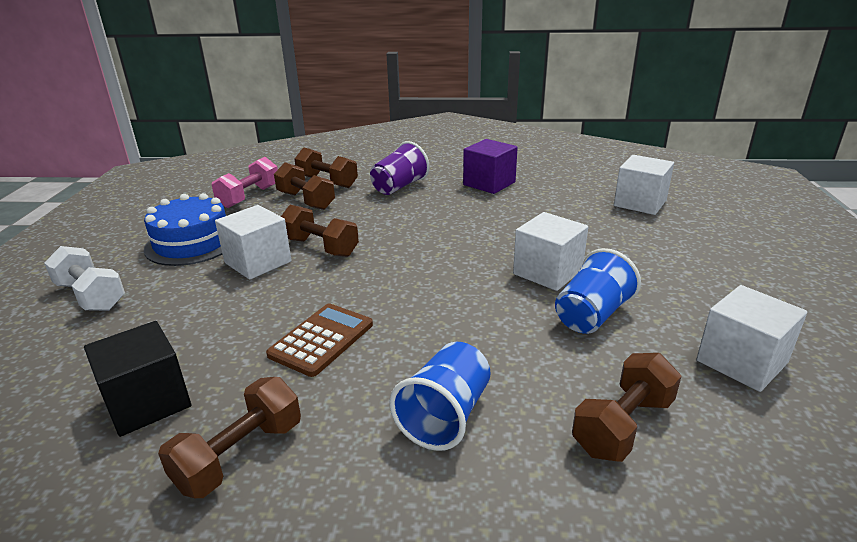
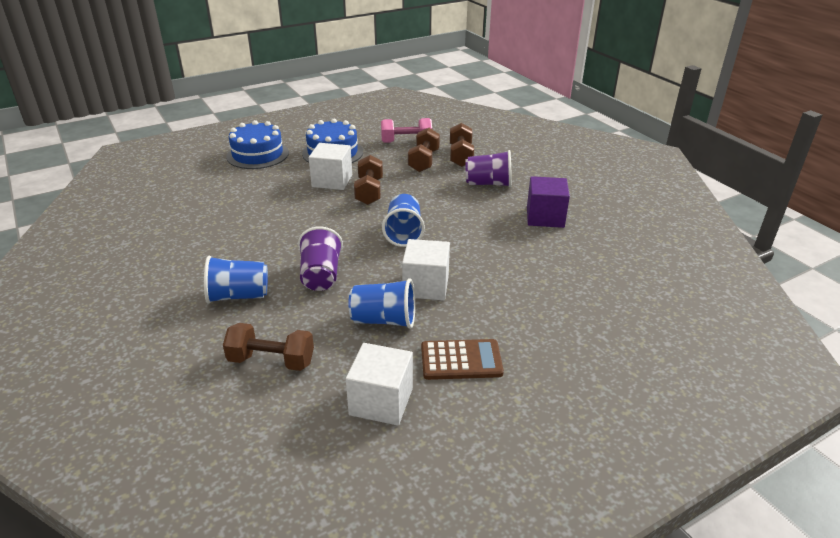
camera: 55 degrees right, 5 degrees up
white dumbbell [44,246,125,311] -> blue cake [226,120,289,169]
black cube [84,321,191,437] -> none
brown dumbbell [158,377,301,498] -> none
brown calculator [266,303,373,377] -> brown calculator moved to [421,339,504,380]
white cube [614,155,674,215] -> none
none -> purple cup [298,226,343,291]
none -> blue cup [382,194,425,247]

